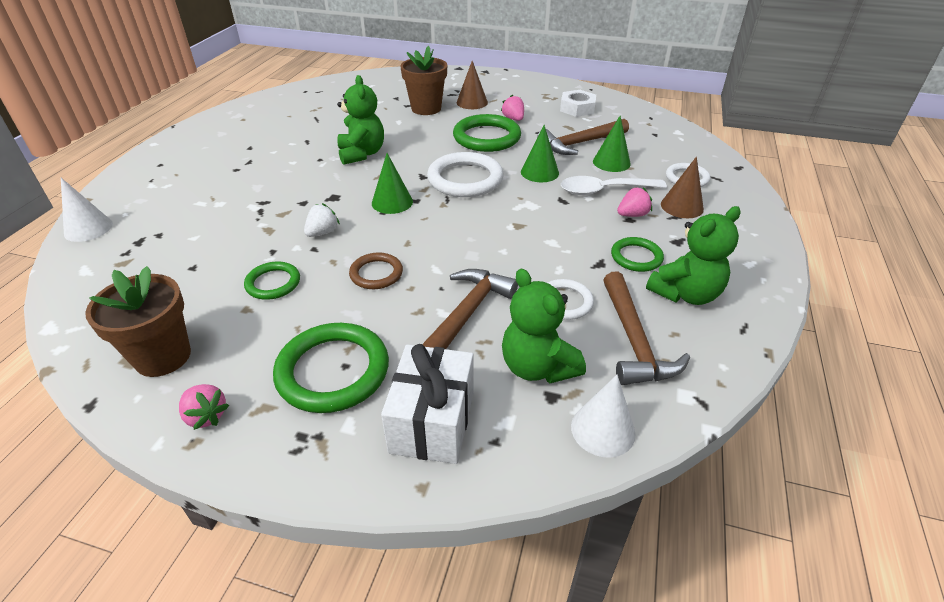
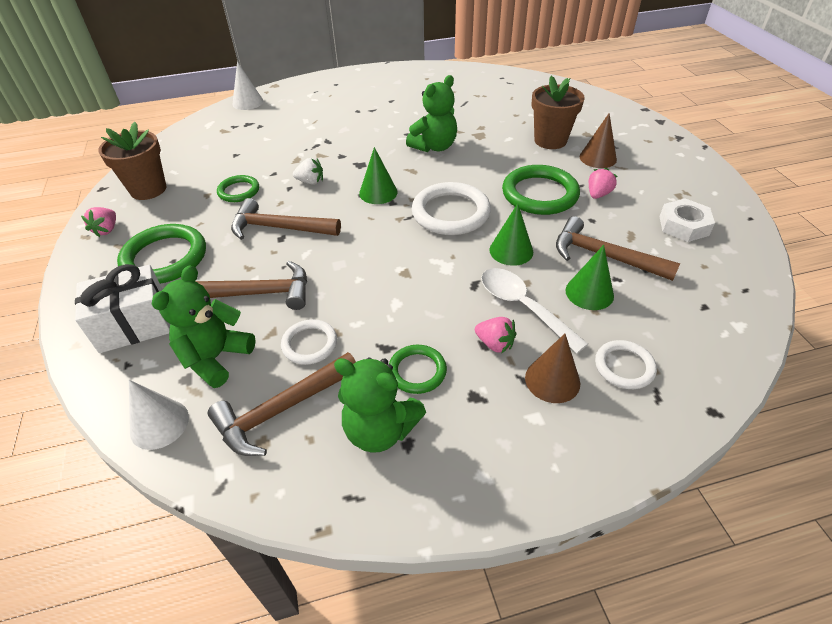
camera: 60 degrees right, 5 degrees up
brown ring [349,253,403,289] -> brown hammer [231,198,341,240]

